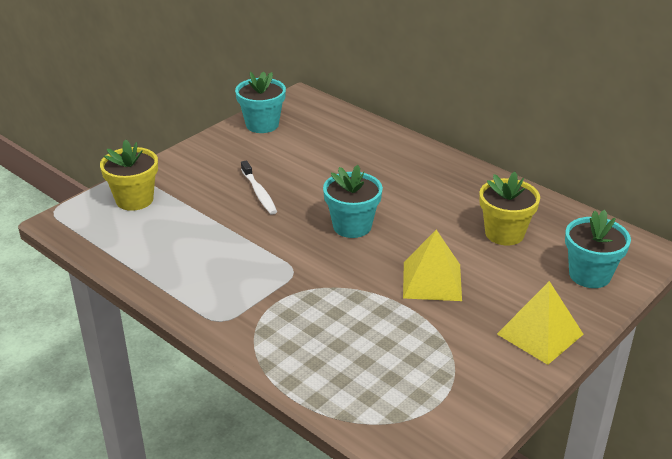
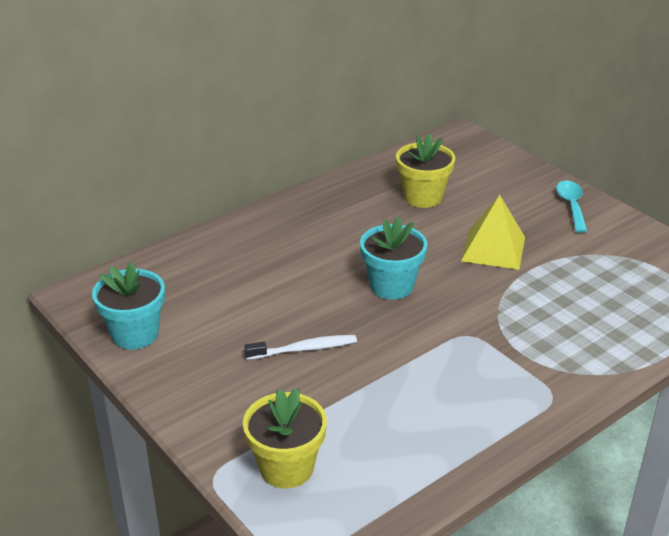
camera: 80 degrees left, 0 degrees up
yellow pyramid [497,281,583,365] -> turquoise spoon [556,180,587,233]
turquoise flower pot [565,210,631,288] -> none

